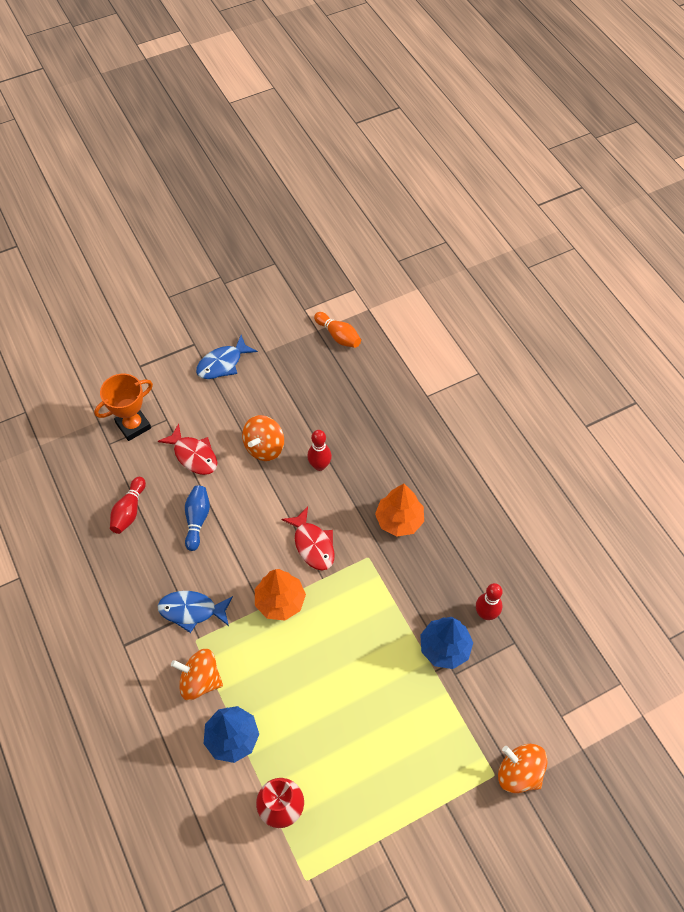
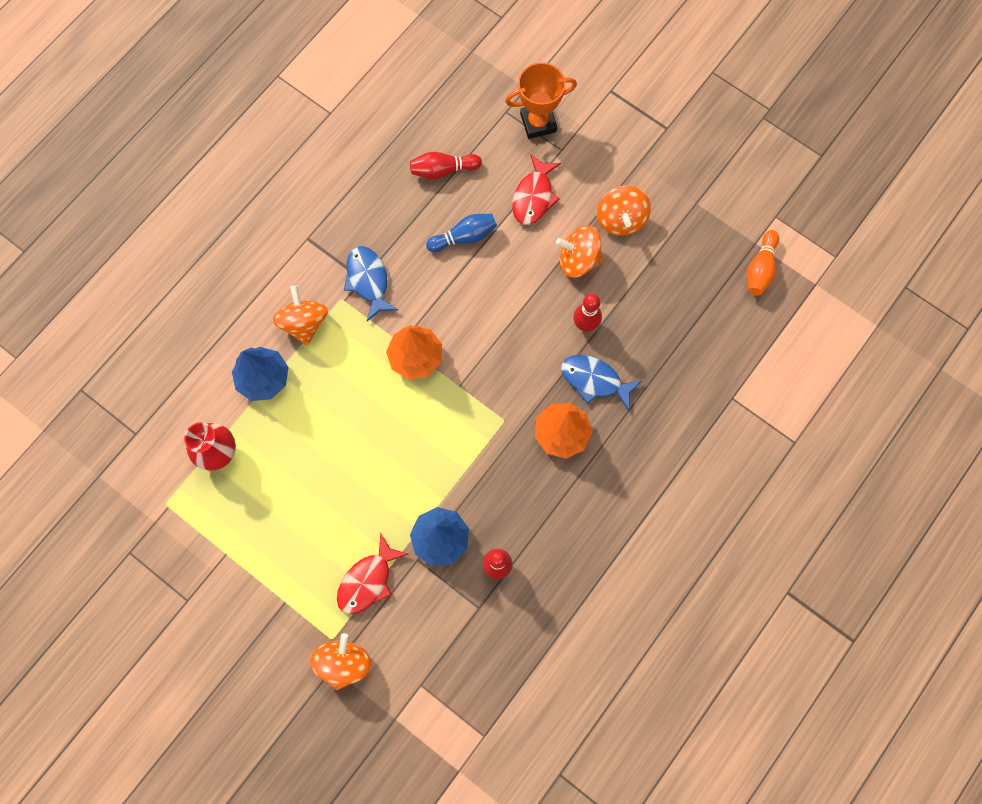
camera: 65 degrees right, 15 degrees up
orange trophy [94,373,153,441] -> orange trophy turned 45 degrees counterclockwise [505,62,577,139]
blue fish [196,335,258,379] -> blue fish moved to [561,355,642,411]
red fish [281,507,335,571] -> red fish moved to [337,533,408,614]
none -> orange spinning top [597,186,651,236]

